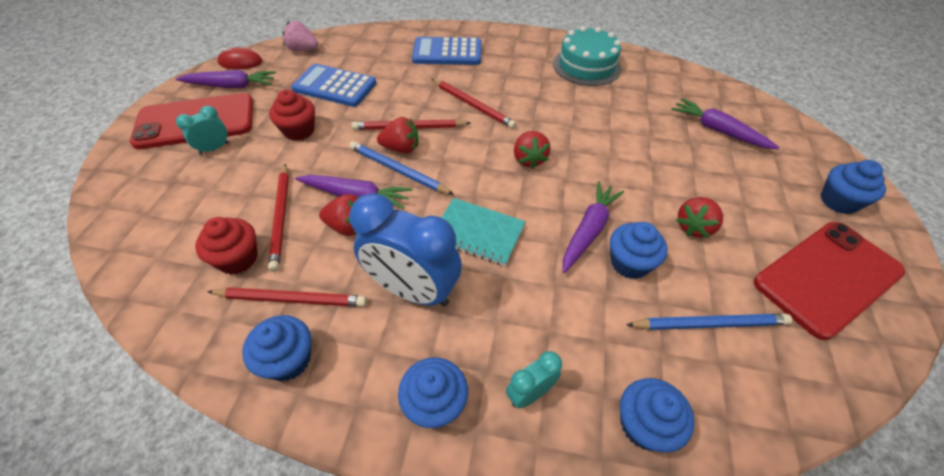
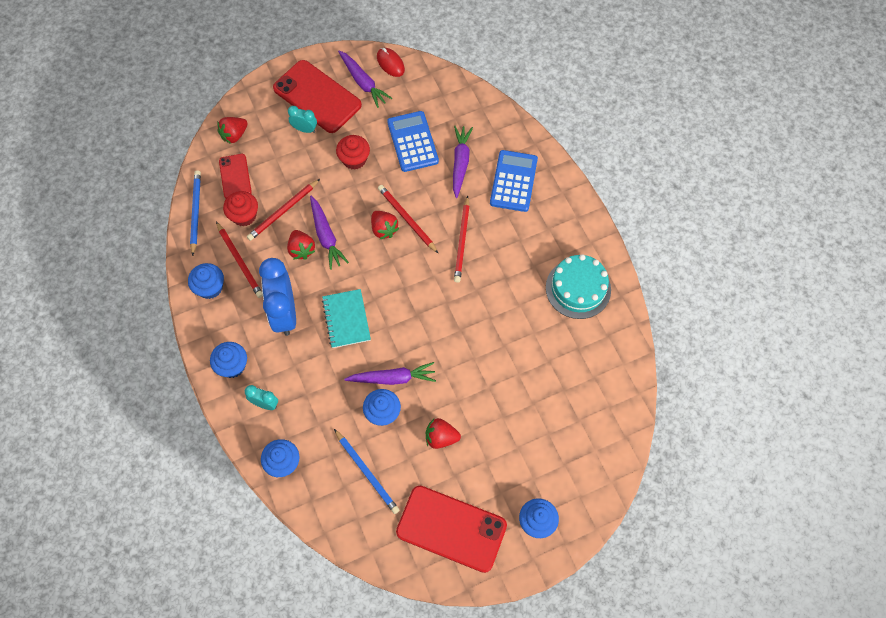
camera: 55 degrees right, 15 degrees up
pink strawberry [282,21,318,51] -> none
blue pencil [349,141,454,195] -> blue pencil moved to [190,171,201,256]
blue calculator [412,37,481,65] -> blue calculator turned 45 degrees clockwise [490,150,538,212]
red strawberry [514,131,551,169] -> red strawberry moved to [217,117,248,144]
purple carrot [672,98,780,149] -> purple carrot moved to [453,126,473,198]
none -> red phone [219,154,252,198]

